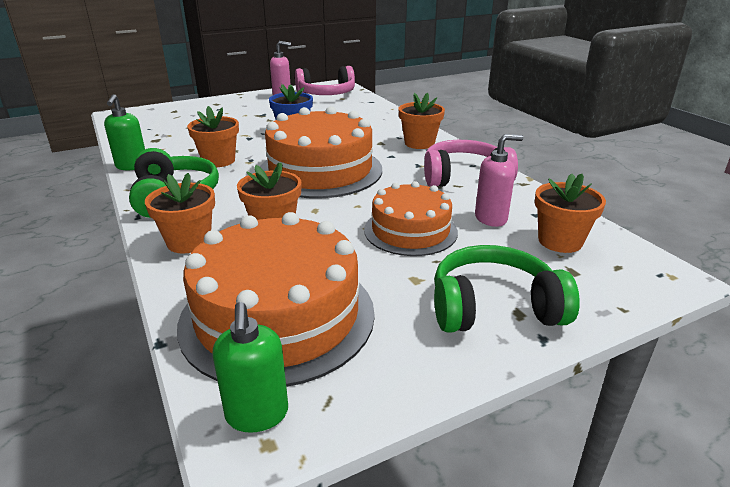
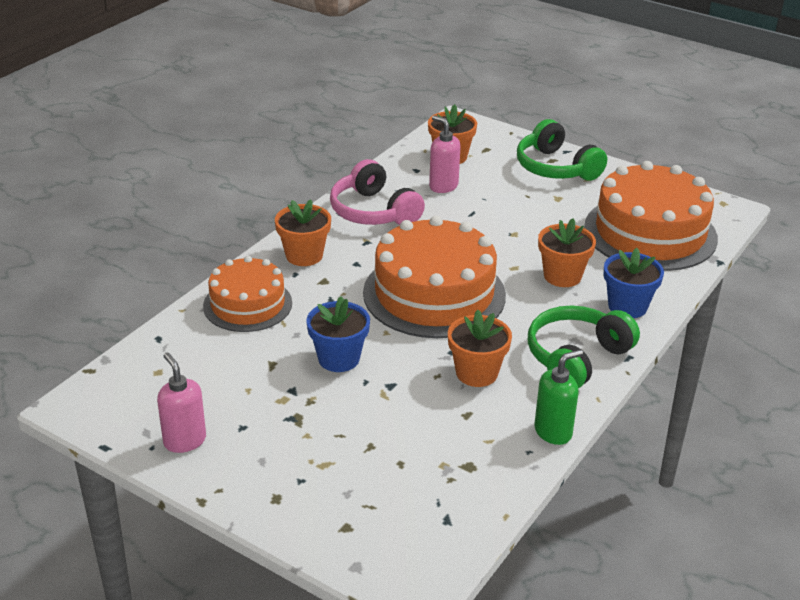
camera: 120 degrees left, 5 degrees up
orange flower pot [145,173,215,254] -> blue flower pot [604,248,664,318]
green soap dispenser [212,302,288,433] -> none
pink headphones [295,66,355,95] -> none
orange cake [364,181,458,256] -> orange cake moved to [203,256,292,332]

